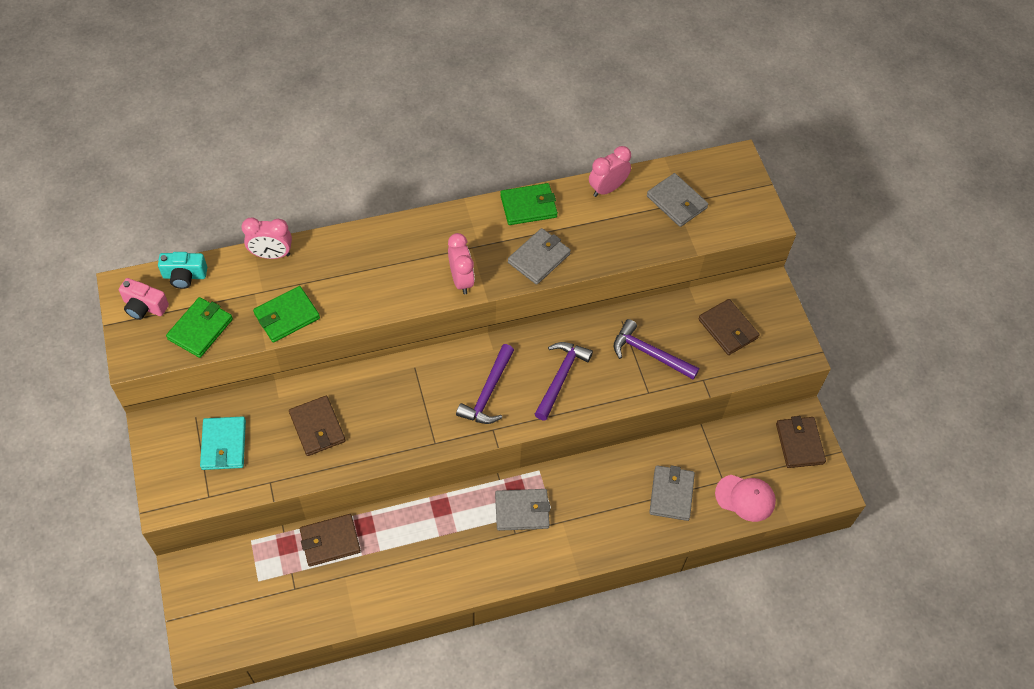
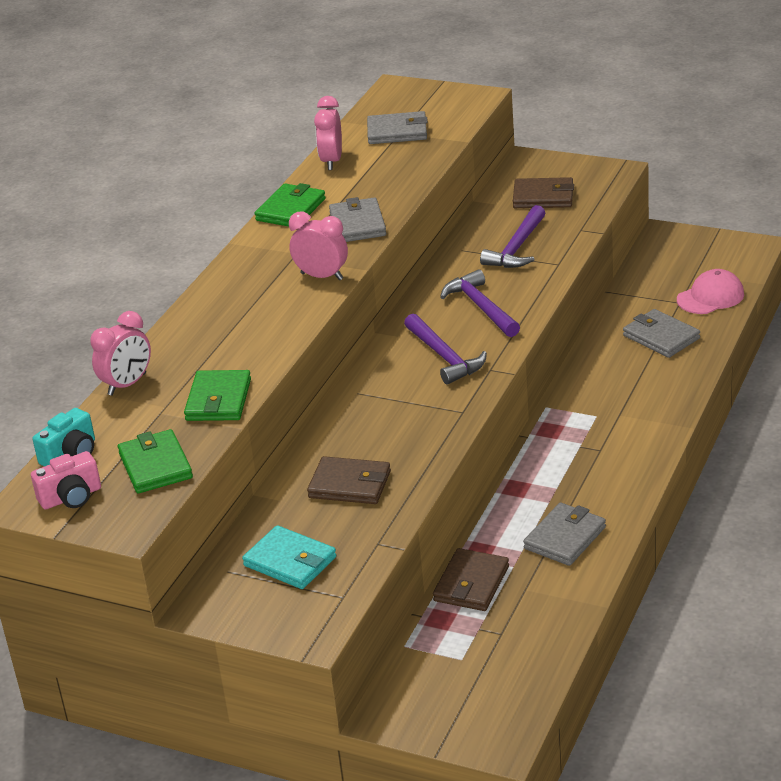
camera: 45 degrees left, 25 degrees down
grey wallet [495,489,550,531] -> grey wallet moved to [523,503,606,566]
purple hammer [614,319,699,380] -> purple hammer turned 45 degrees counterclockwise [480,205,545,268]
brown wallet [776,416,826,468] -> none

